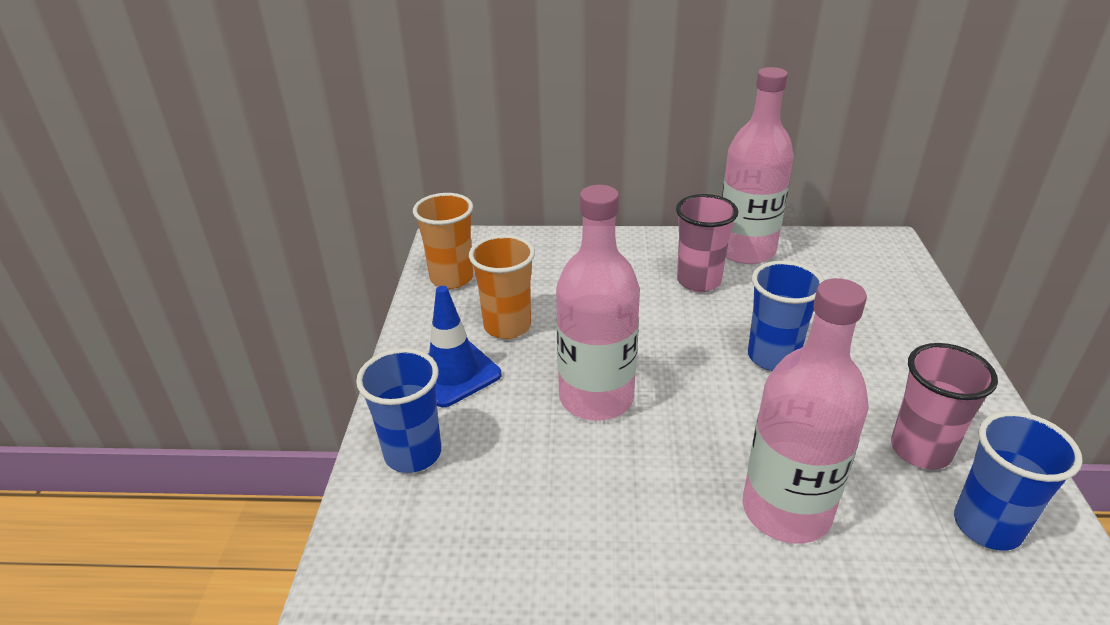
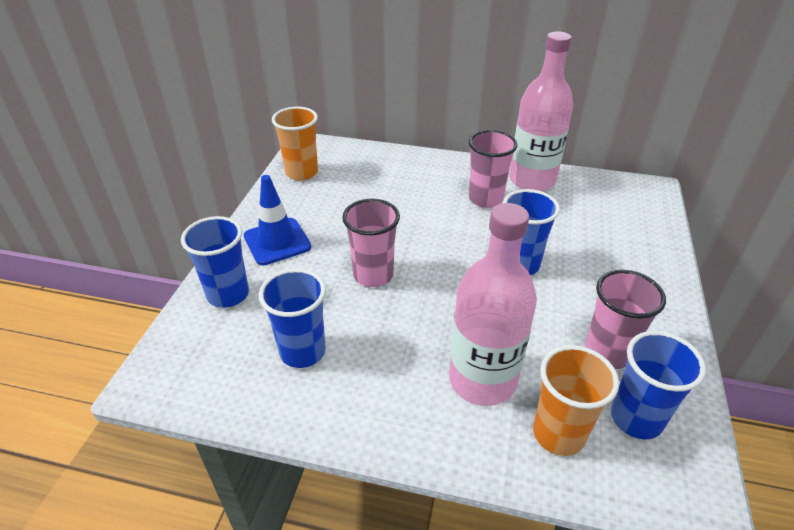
camera: 10 degrees right, 5 degrees up
orange cup [469,235,535,339] -> orange cup moved to [533,345,619,456]
pink bottle [556,185,640,421] -> pink cup [342,199,400,287]
none -> blue cup [259,269,326,368]

